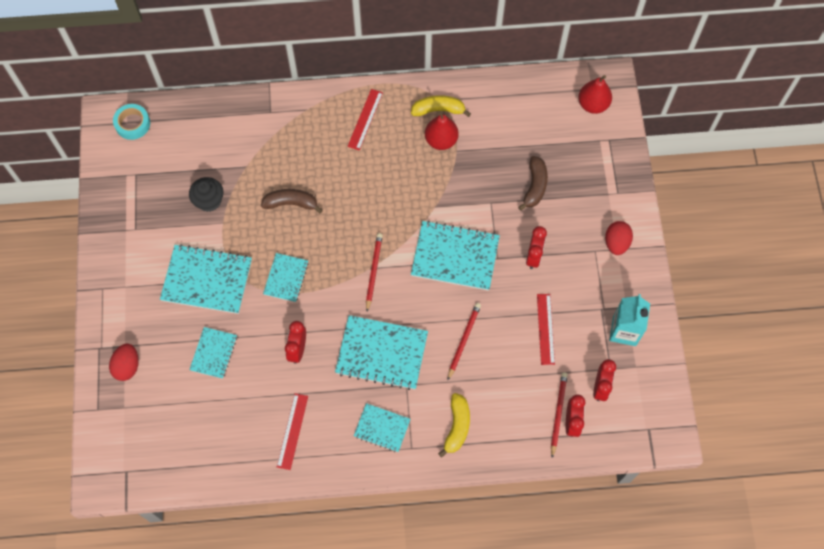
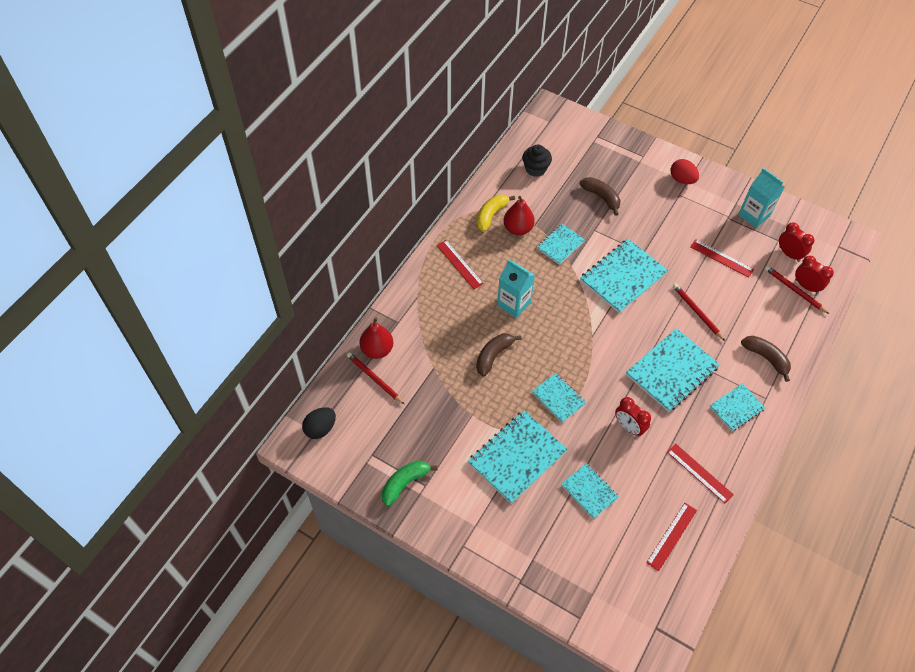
camera: 55 degrees left, 10 degrees down
red egg [109,344,139,381] -> none
turquoise tape [113,104,150,140] -> black egg [302,407,336,439]
black cupcake [189,177,223,212] -> black cupcake moved to [522,144,552,177]
red pencil [366,233,383,311] -> red pencil moved to [347,352,405,405]
yellow banana [438,393,470,458] -> brown banana [741,336,791,382]
red clock [526,226,547,269] -> none
red pear [578,75,612,114] -> red pear moved to [359,317,393,359]
none -> green banana [382,461,437,506]
none -> turquoise carton [497,259,535,318]
none -> turquoise notebook [537,224,585,265]
none -> red ruler [646,503,697,571]

